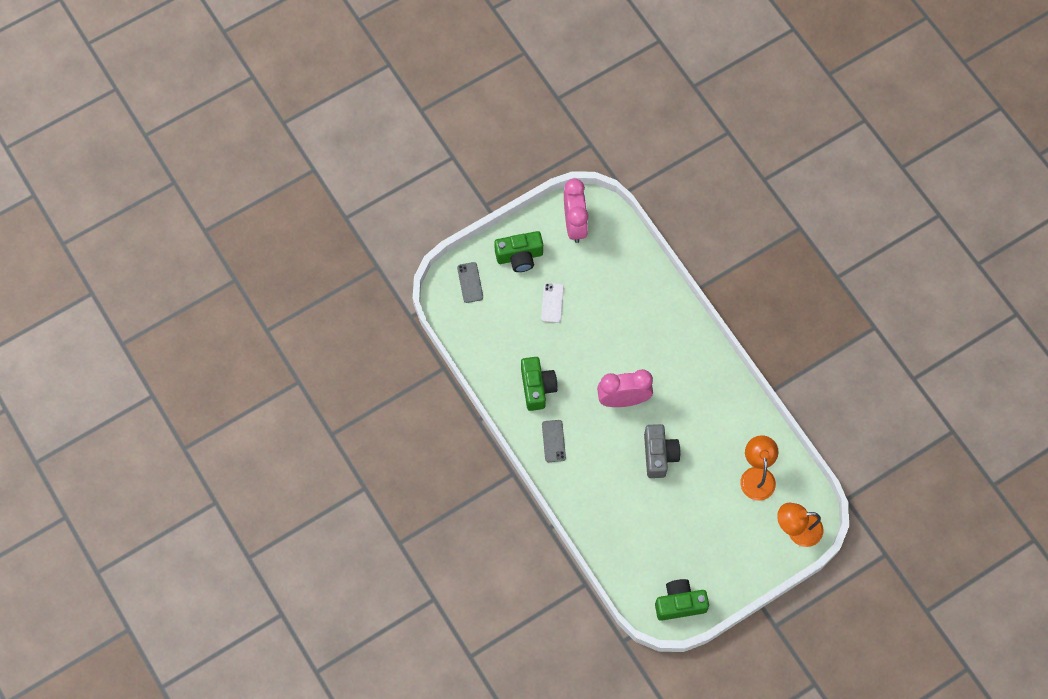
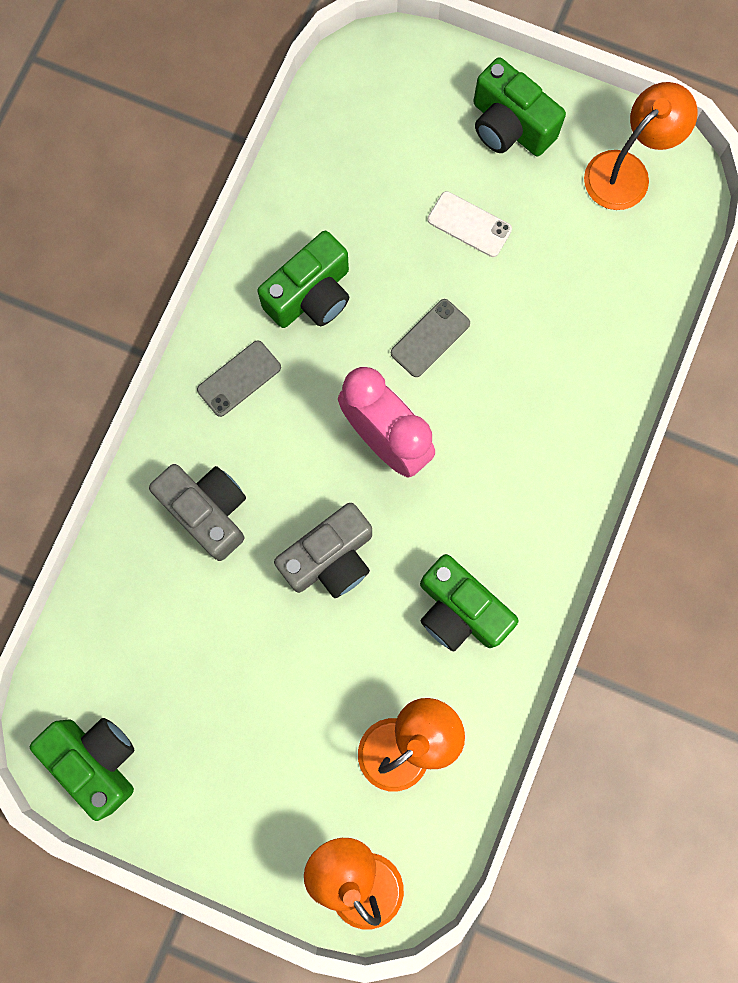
camera: 55 degrees right, 10 degrees up
grey phone [457,262,483,303] -> grey phone moved to [391,299,470,377]
white phone [541,283,564,323] -> white phone turned 60 degrees clockwise [428,191,512,257]
pink clock [564,179,588,243] -> orange lamp [584,82,698,210]
none -> grey camera [149,464,246,561]
none -> green camera [420,554,519,652]

